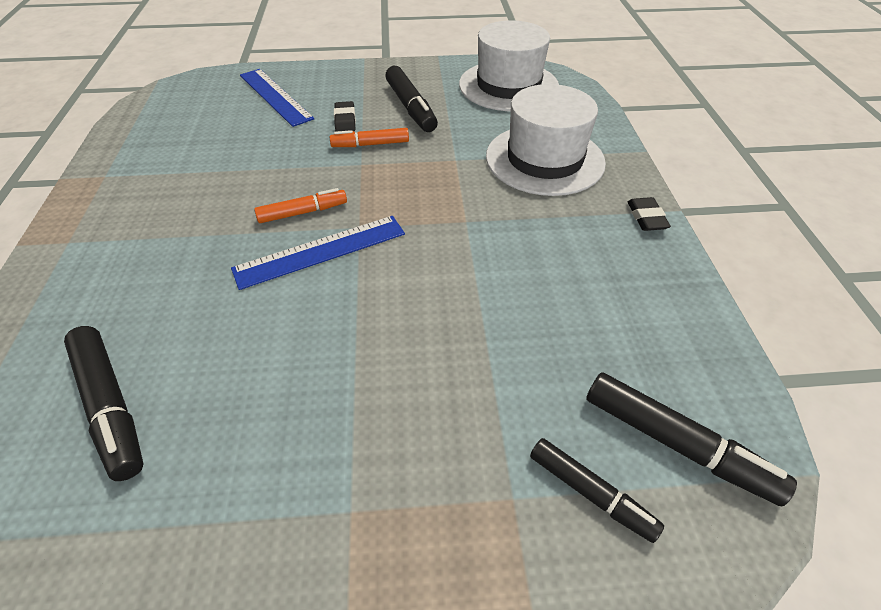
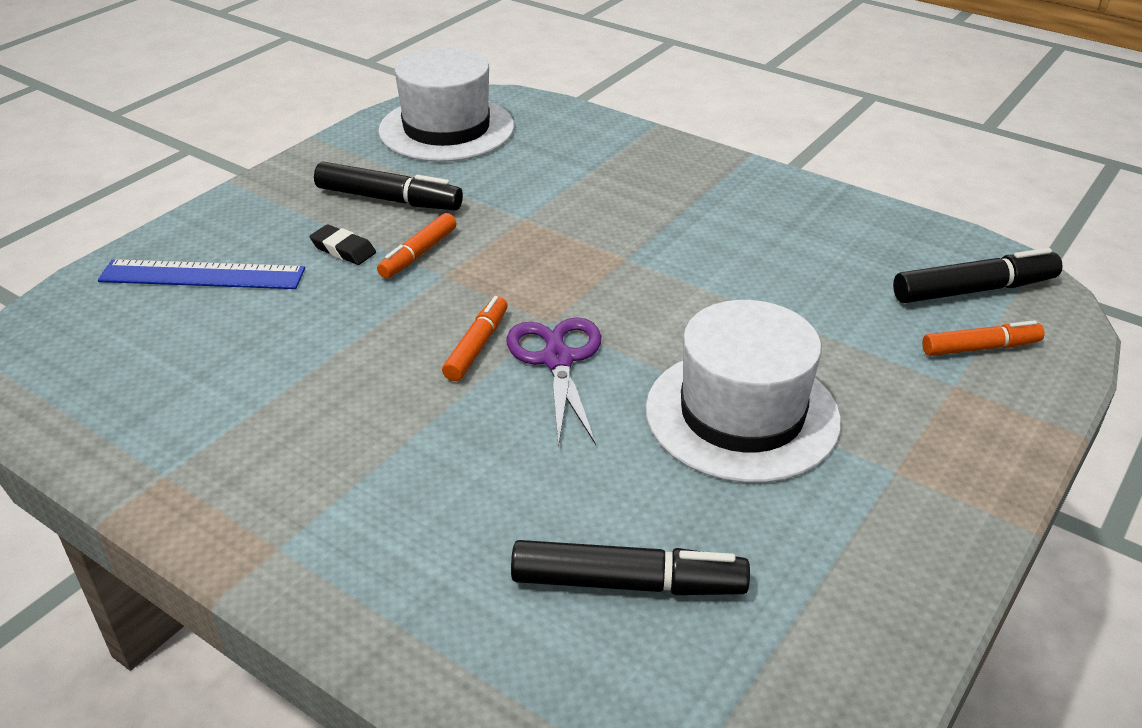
camera: 50 degrees left, 10 degrees down
blue ruler [231,216,405,290] -> purple scissors [506,317,601,447]
white hat [486,84,606,196] -> white hat moved to [646,300,841,483]
black marker [530,438,664,543] -> orange marker [922,320,1045,356]
black eraser [627,197,671,231] -> none

